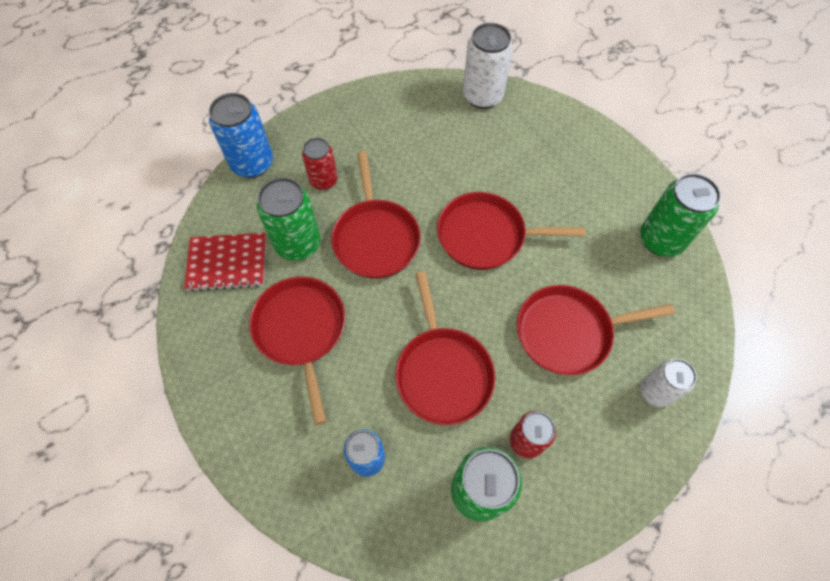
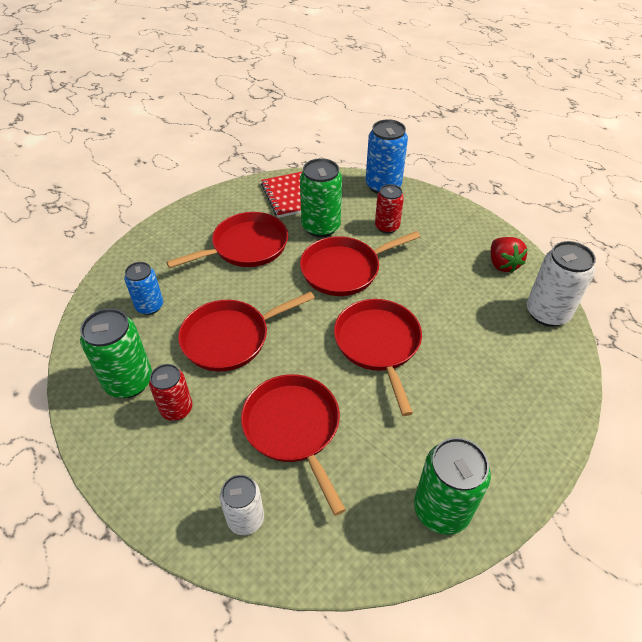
camera: 75 degrees right, 15 degrees down
none -> red strawberry [491,237,528,273]

